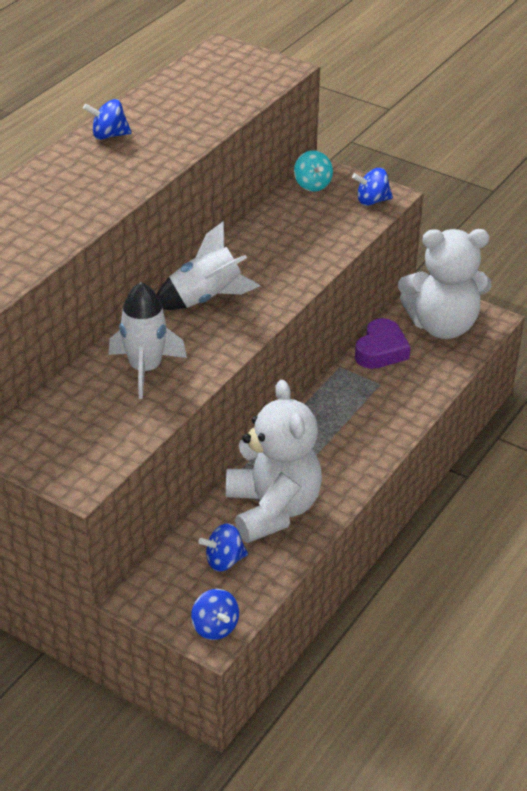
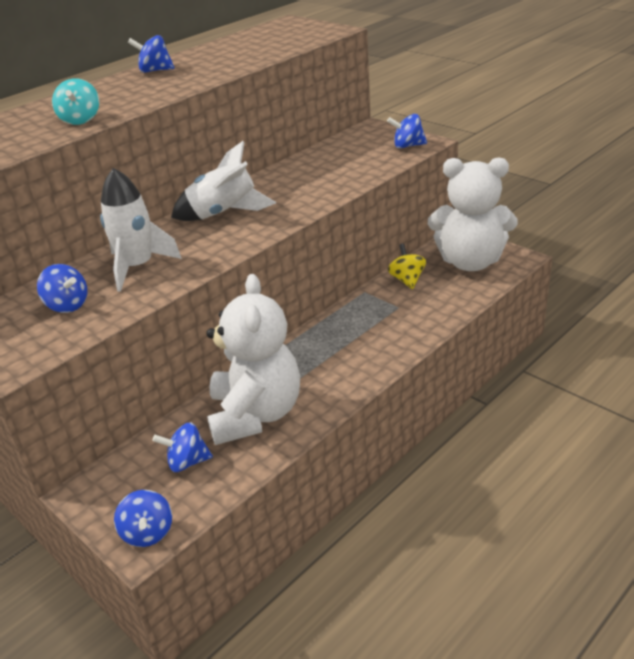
camera: 15 degrees right, 5 degrees down
turquoise spinning top [294,150,333,192] -> turquoise spinning top moved to [52,78,99,125]
purple heart [355,318,411,369] -> yellow spinning top [388,244,426,289]
none -> blue spinning top [37,264,87,313]

